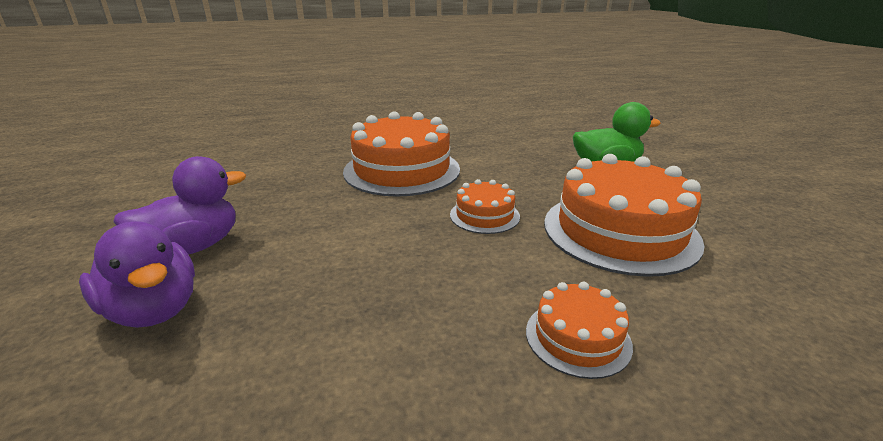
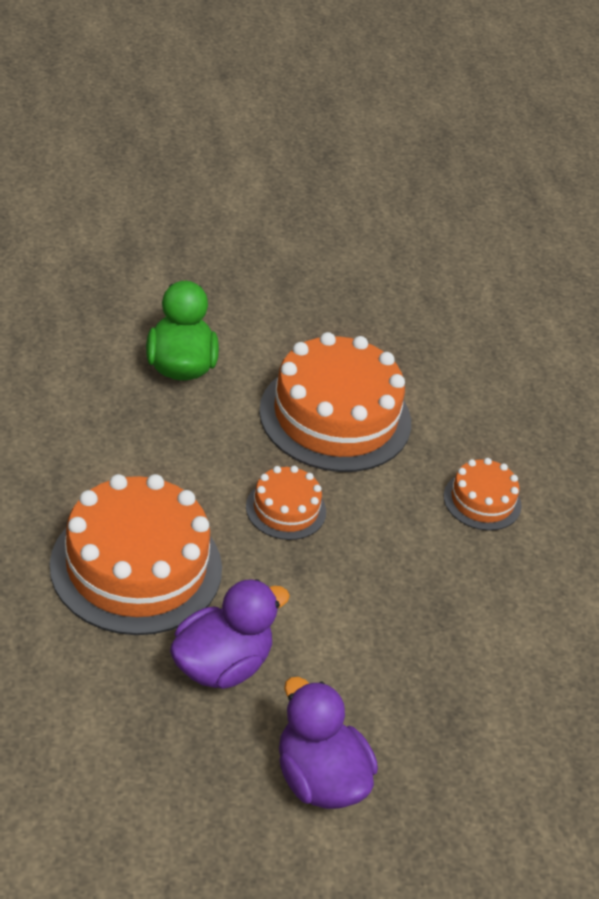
camera: 90 degrees left, 15 degrees up
purple duck [79,222,195,328] -> purple duck moved to [170,579,290,689]

